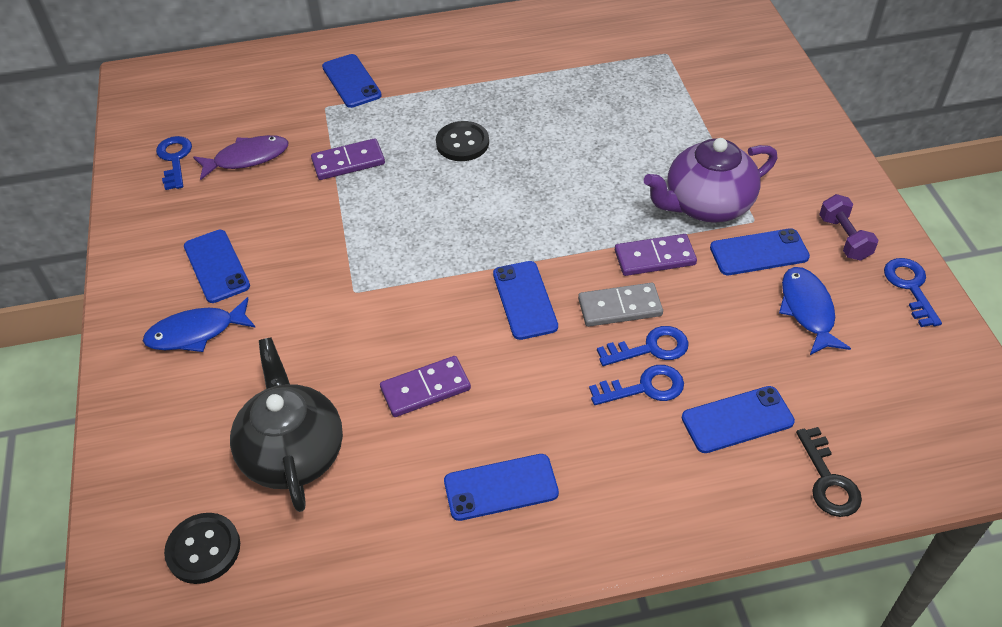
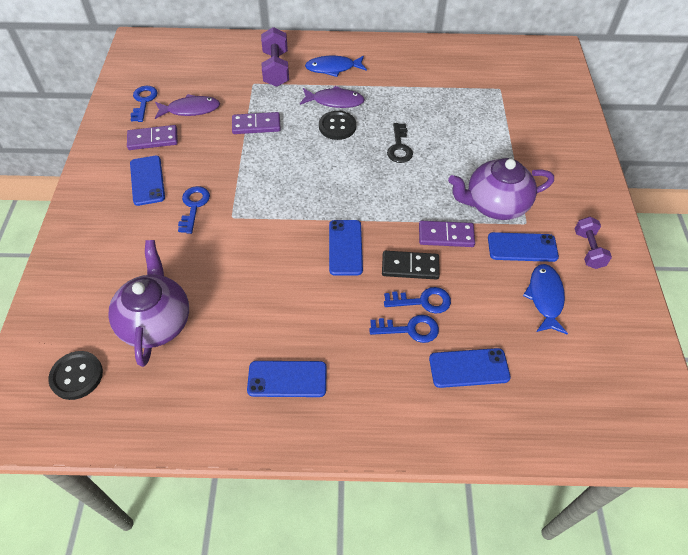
camera: 10 degrees right, 5 degrees up
blue fish [143,297,256,352] -> blue fish moved to [305,56,367,77]
black teapot [230,337,343,512] -> purple teapot [108,240,189,367]
blue phone [322,54,382,108] -> purple dumbbell [261,27,289,87]
purple domino [380,356,471,417] -> purple domino moved to [127,125,178,150]
grey domino [578,283,663,327] -> black domino [382,251,440,280]
black key [796,427,862,517] -> black key moved to [387,123,413,163]
blue key [884,258,942,327] -> blue key moved to [178,186,210,234]
none -> purple fish [300,86,365,108]

